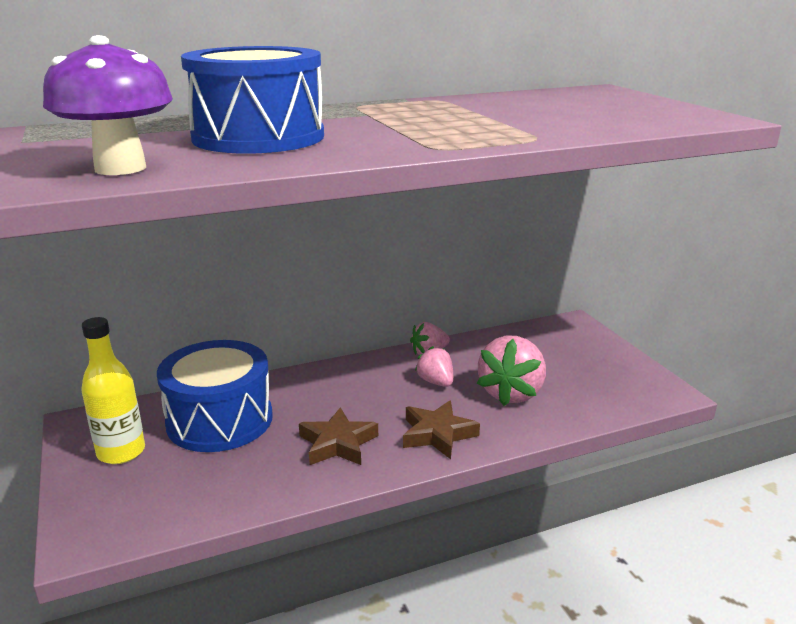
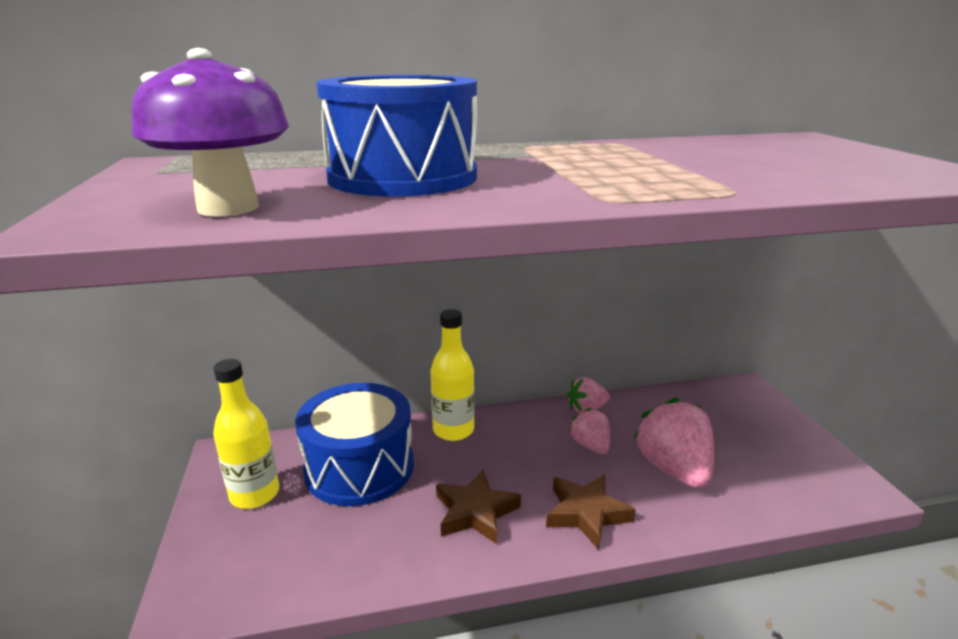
camera: 10 degrees right, 0 degrees up
pink strawberry [477,336,546,406] -> pink strawberry turned 135 degrees clockwise [633,398,714,488]
none -> yellow bottle [430,309,475,441]

